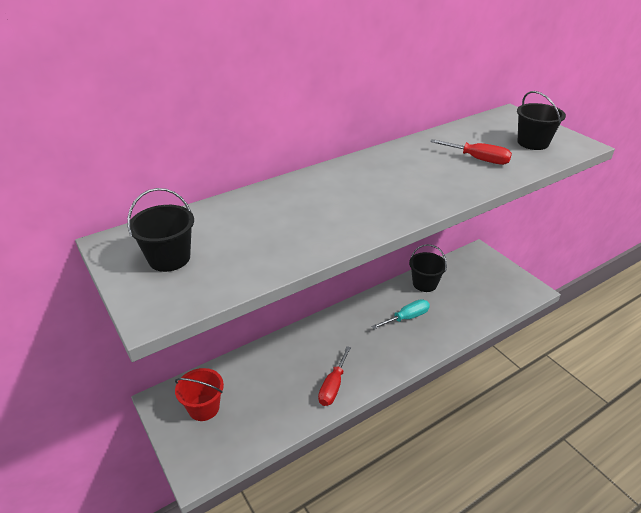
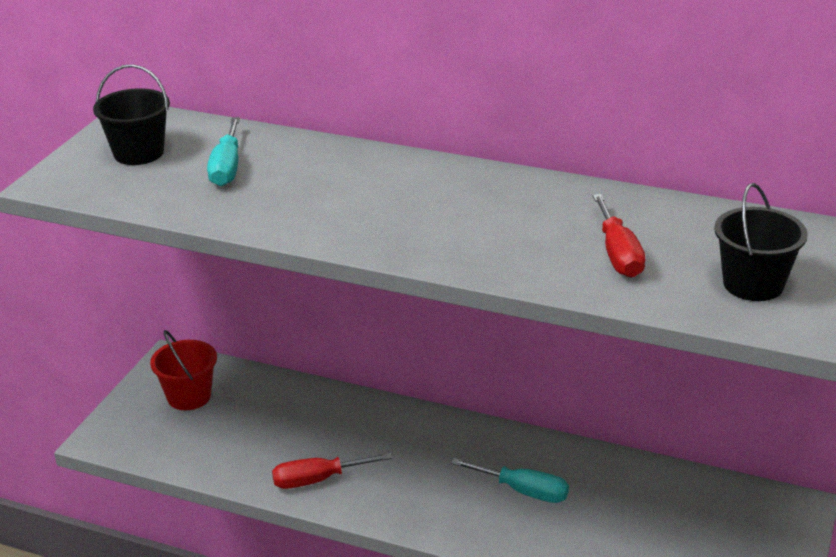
camera: 55 degrees right, 5 degrees down
black bucket [409,244,447,292] -> none
none -> turquoise screwdriver [207,117,240,186]

